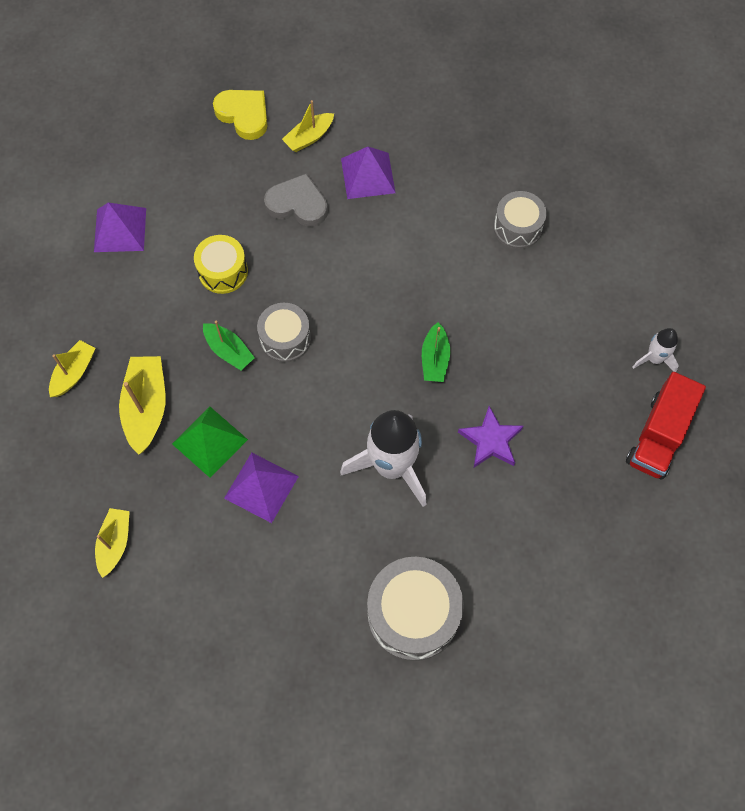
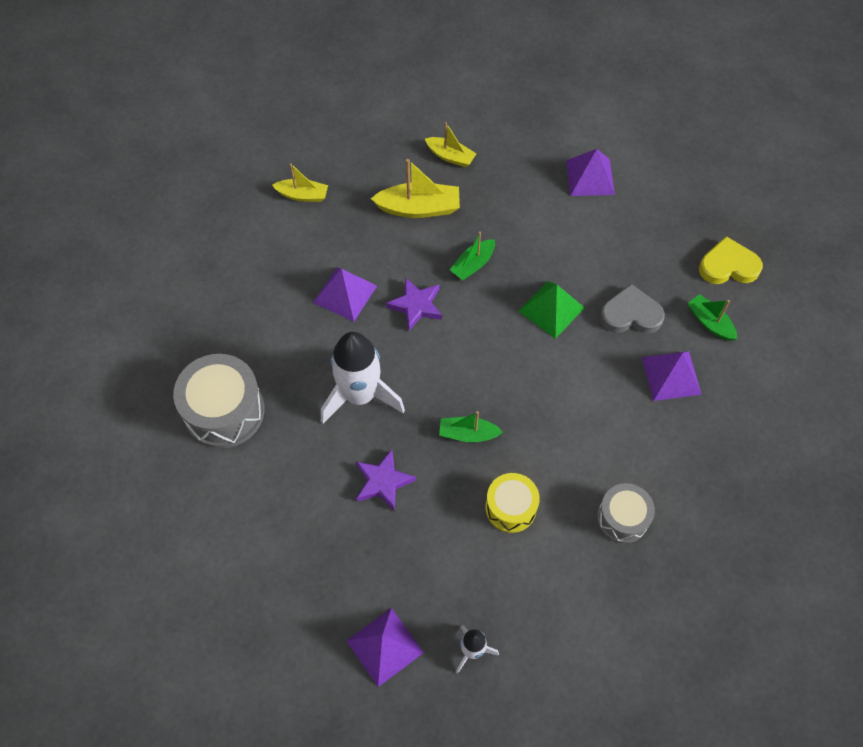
camera: 90 degrees right, 5 degrees down
green pyramid [172,407,248,478] -> green pyramid moved to [518,281,585,339]
yellow drum [194,235,248,294] -> yellow drum moved to [485,473,540,533]
yellow heart [213,90,267,140] -> yellow heart turned 135 degrees counterclockwise [699,236,763,284]
grey drum [257,303,311,363] -> none
grey heart [264,173,328,227] -> grey heart turned 105 degrees counterclockwise [600,284,665,334]
yellow boat [282,100,334,152] -> green boat [687,294,737,341]
red truck [626,372,706,480] -> purple pyramid [347,608,424,687]
none -> purple star [386,277,442,331]

